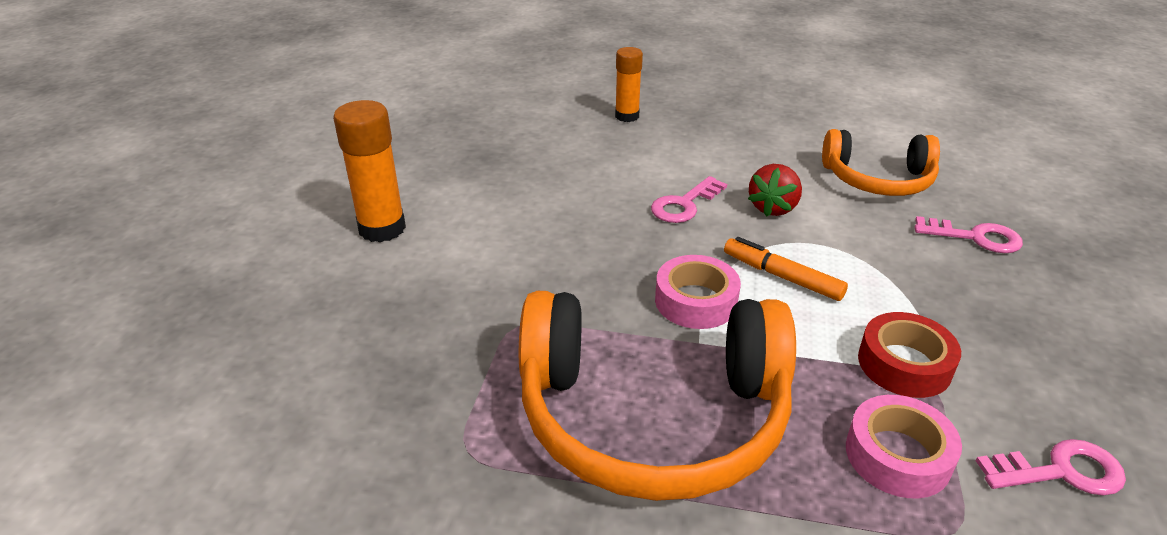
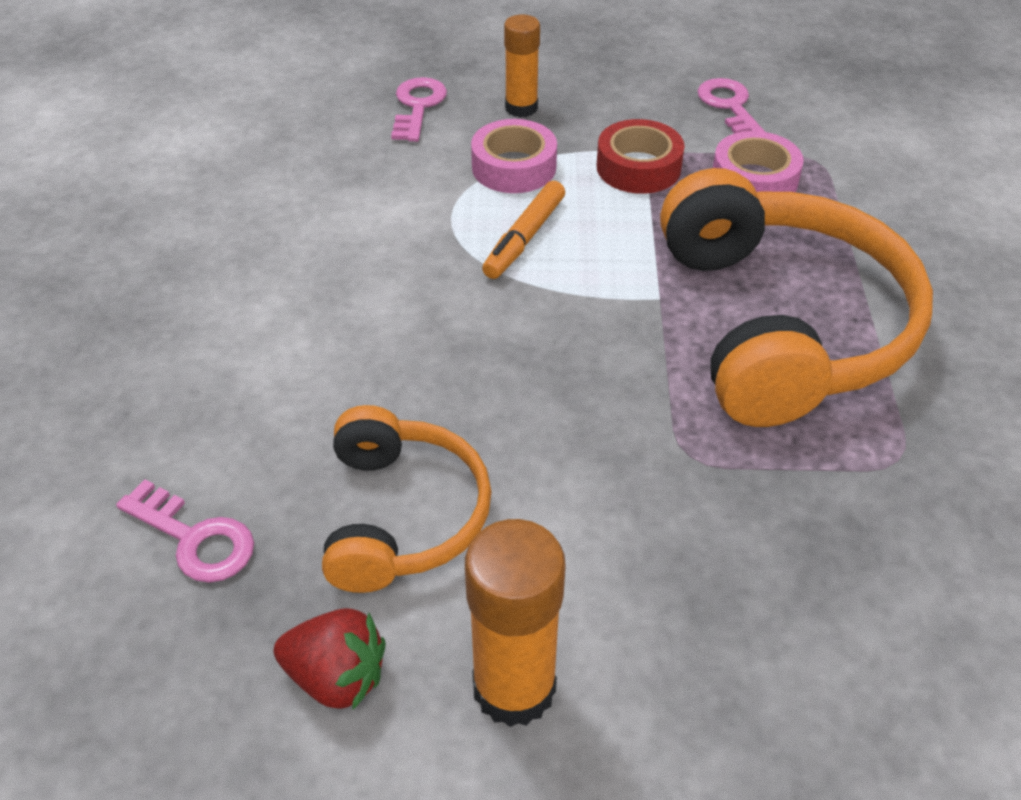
camera: 100 degrees left, 10 degrees up
orange glue stick [615,47,643,122] -> orange glue stick moved to [504,14,540,117]
pink key [651,176,727,223] -> pink key moved to [116,480,254,583]
pink tape [655,255,741,329] -> pink tape moved to [471,119,557,193]
red strawberry [748,164,802,217] -> red strawberry moved to [274,608,386,711]
orange headphones [822,129,940,196] -> orange headphones moved to [322,405,492,593]

